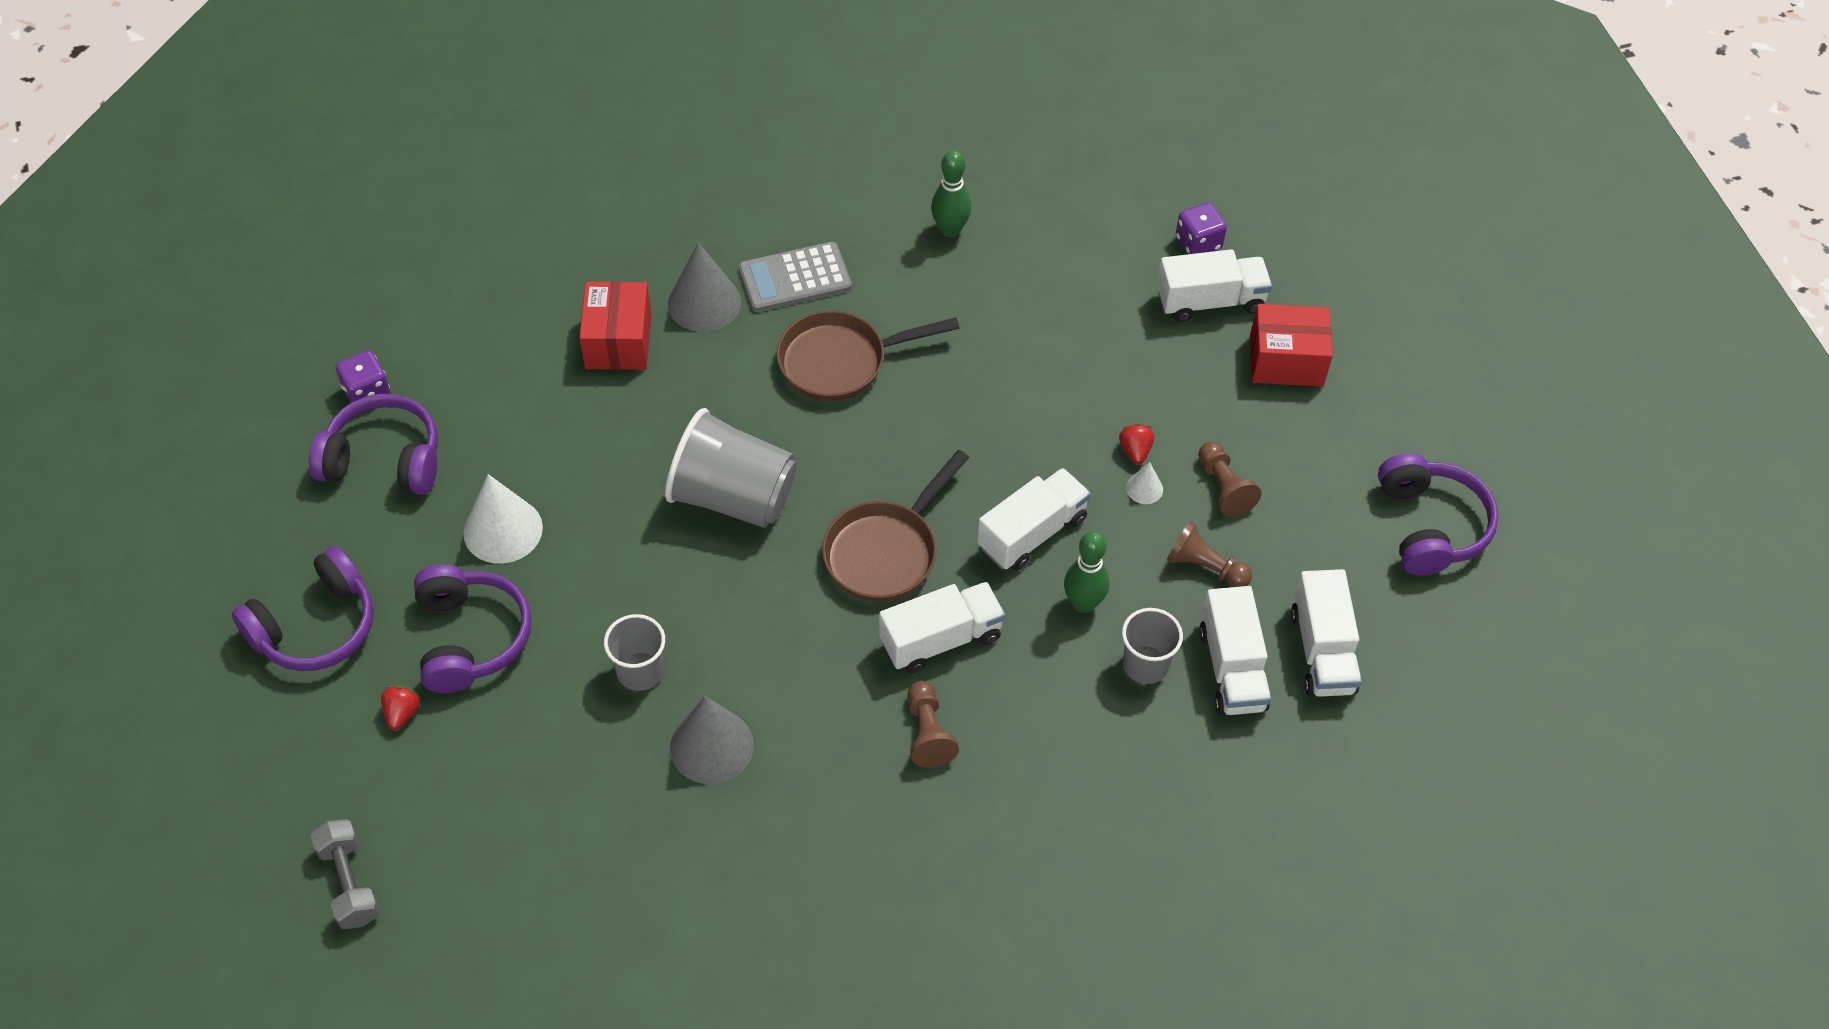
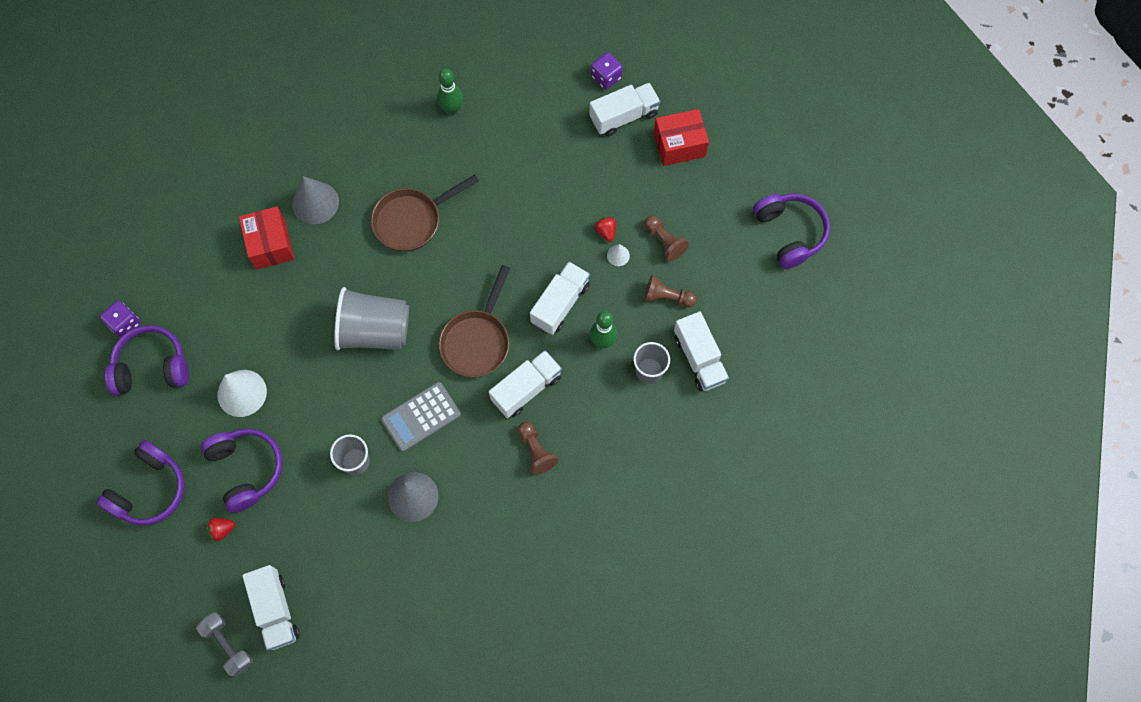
camera: 15 degrees left, 15 degrees up
red strawberry [381,685,420,730] -> red strawberry turned 105 degrees counterclockwise [207,518,235,541]
grey calculator [739,242,852,312] -> grey calculator moved to [381,382,461,452]
white truck [1291,569,1362,697] -> white truck moved to [242,565,300,651]

